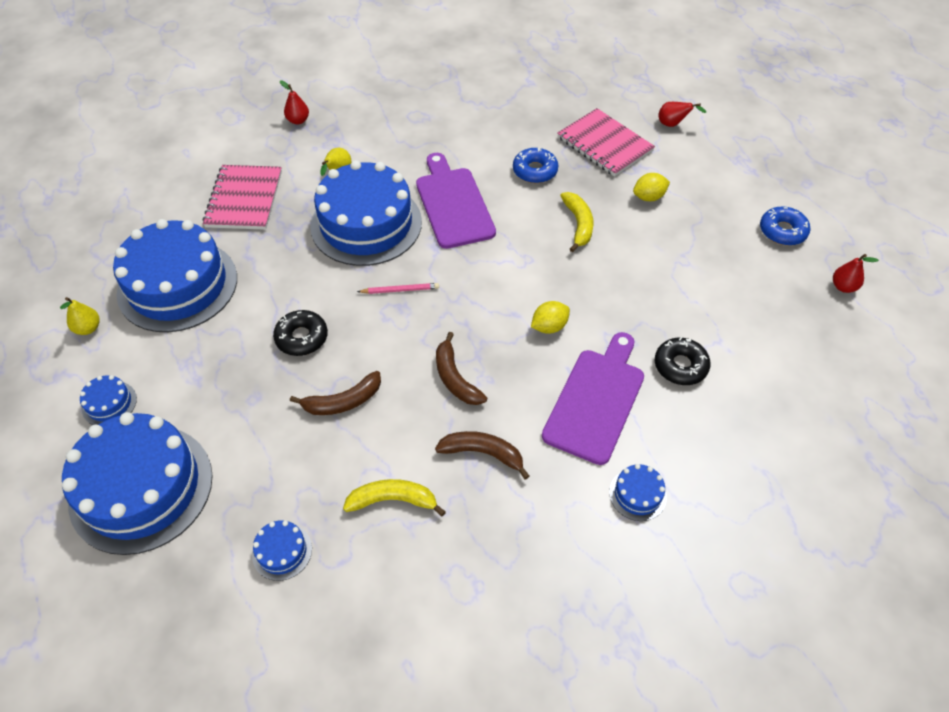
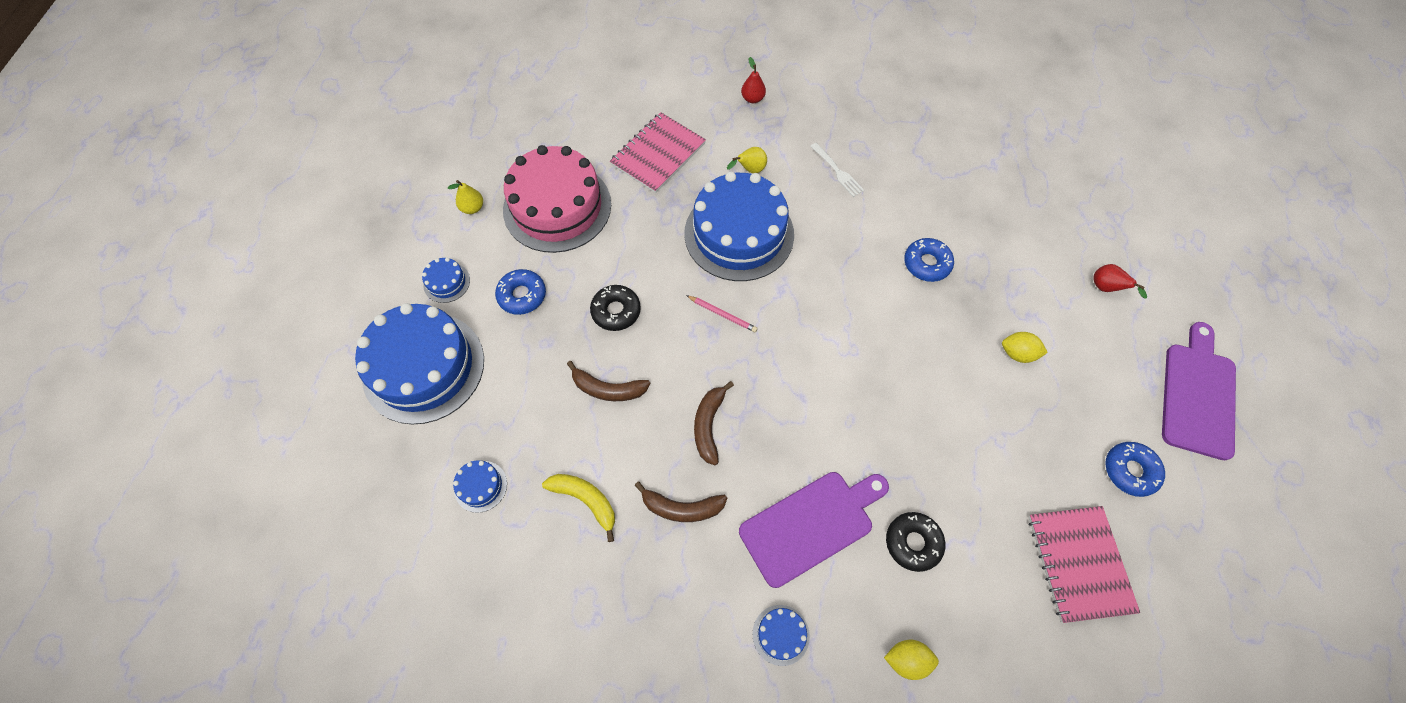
camera: 35 degrees right, 10 degrees up
blue cake [113,219,237,332] -> pink cake [503,145,611,253]
purple cutting board [416,153,496,249] -> purple cutting board moved to [1162,322,1236,460]
brown banana [435,431,529,480] -> brown banana turned 135 degrees clockwise [634,482,727,522]
yellow lemon [531,301,570,334] -> yellow lemon moved to [884,640,939,680]
pink notebook [558,108,655,177] -> pink notebook moved to [1028,506,1140,623]
yellow banana [560,192,593,252] -> none
red pear [833,254,879,293] -> none
none -> blue donut [495,269,546,315]
none -> white fork [810,143,864,197]

